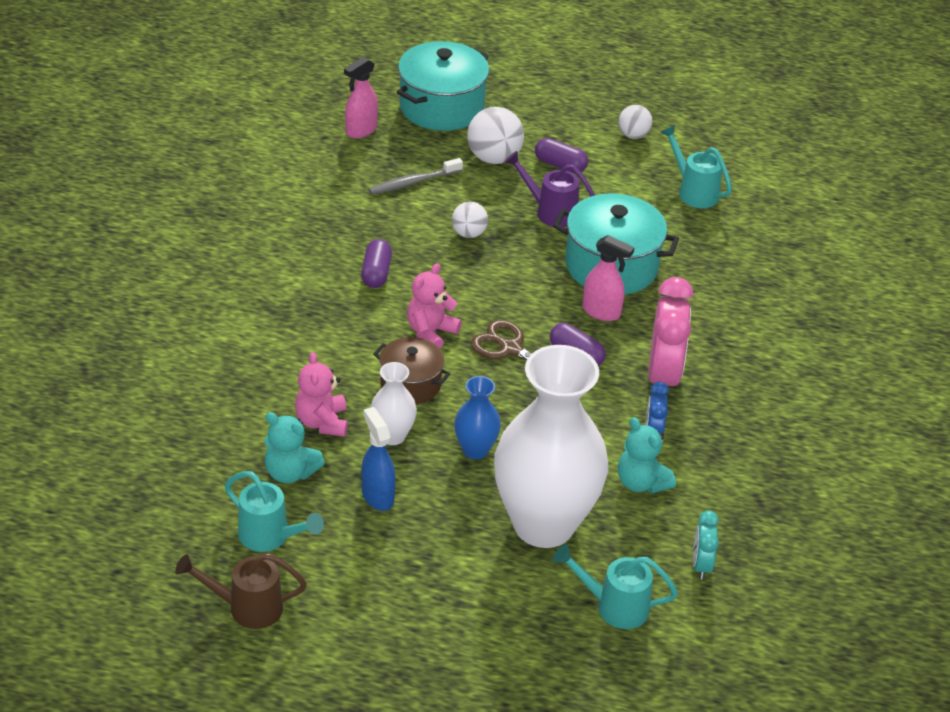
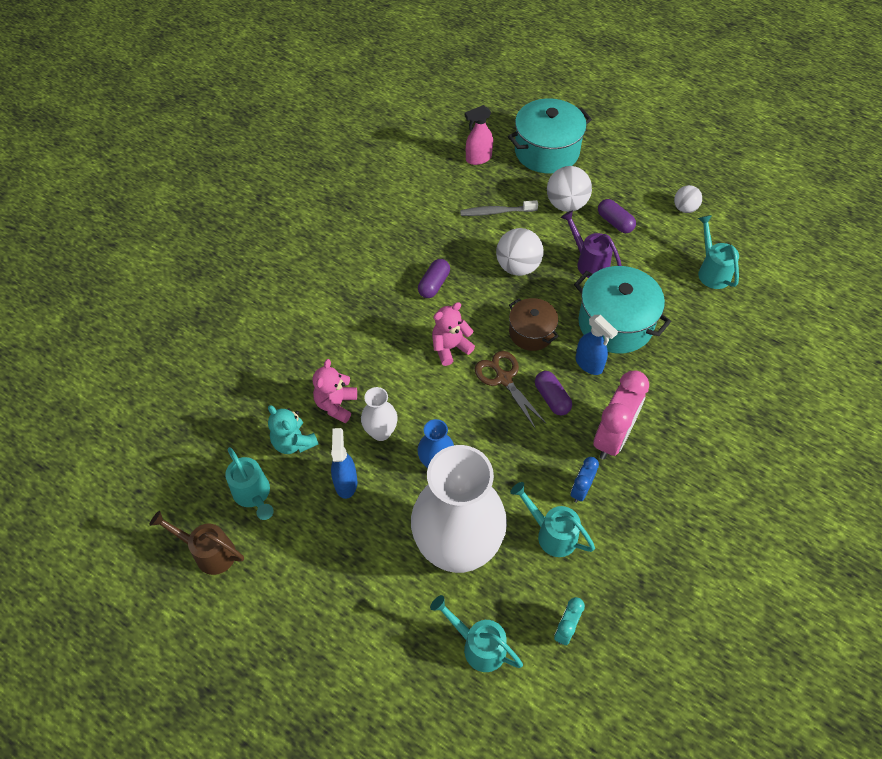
camera: 25 degrees right, 15 degrees up
brown pot [373,337,450,404] -> brown pot moved to [509,298,559,351]
white ball [452,202,488,238] -> white ball [496,228,544,276], size x1.64
pink spray bottle [582,235,634,321] -> blue spray bottle [576,315,618,375]
turquoise teddy bear [618,417,676,494] -> turquoise watering can [510,482,595,557]

